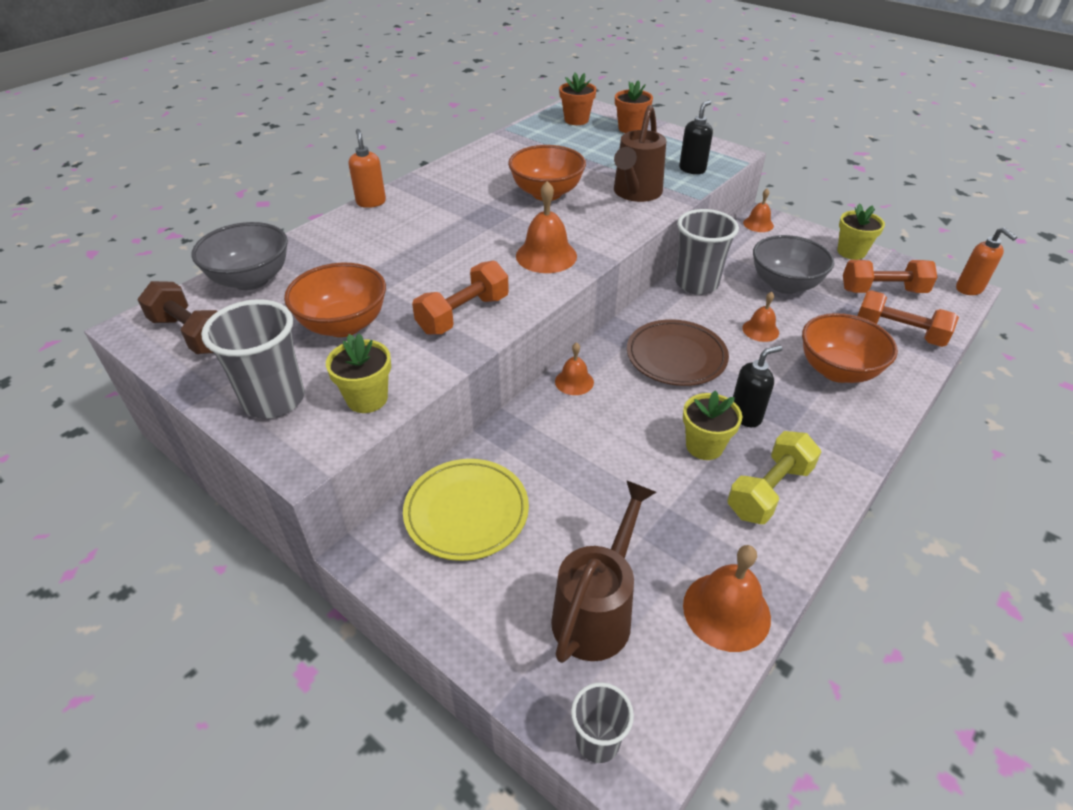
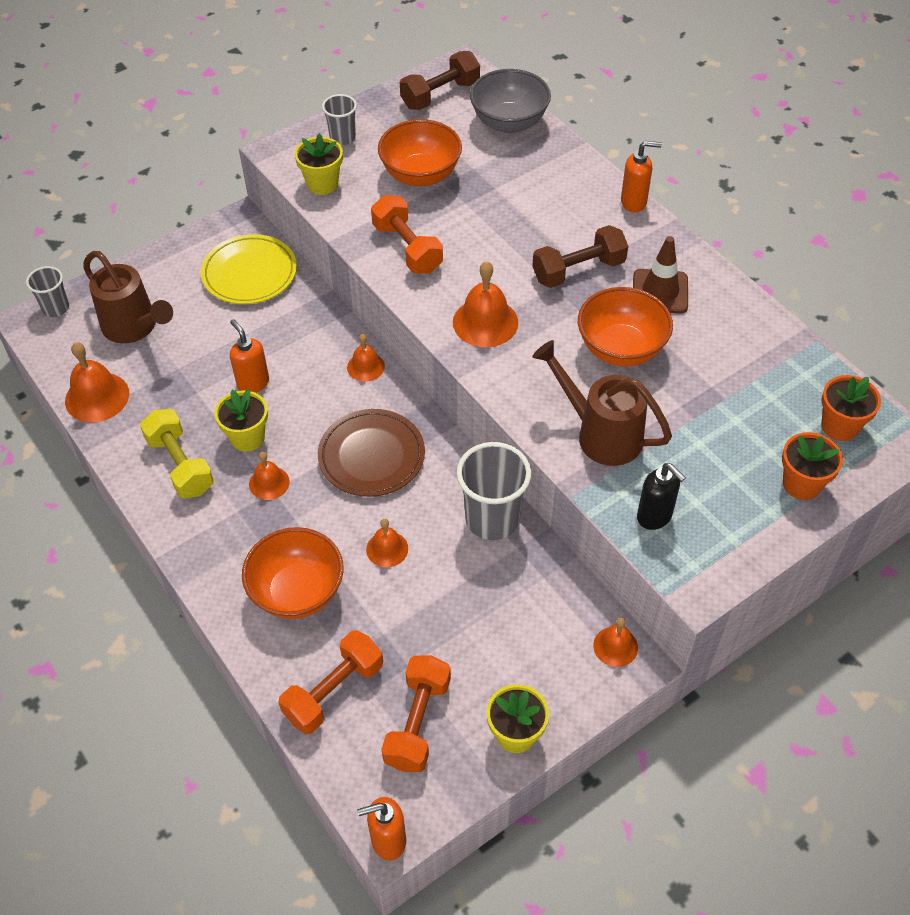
camera: 105 degrees right, 10 degrees up
grey cup [201,299,305,419] -> grey cup [322,94,357,145], size x0.57
black soap dispenser [733,345,783,427] -> orange bell [249,452,290,500]
grey bowl [753,235,834,294] -> none
none -> orange soap dispenser [230,319,269,393]
none -> brown dumbbell [532,225,628,288]
none -> brown traffic cone [633,236,688,314]

